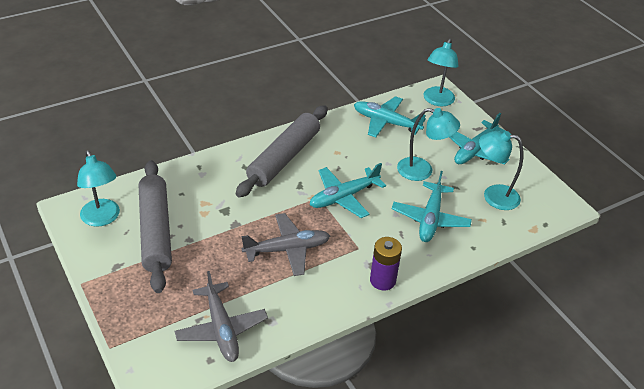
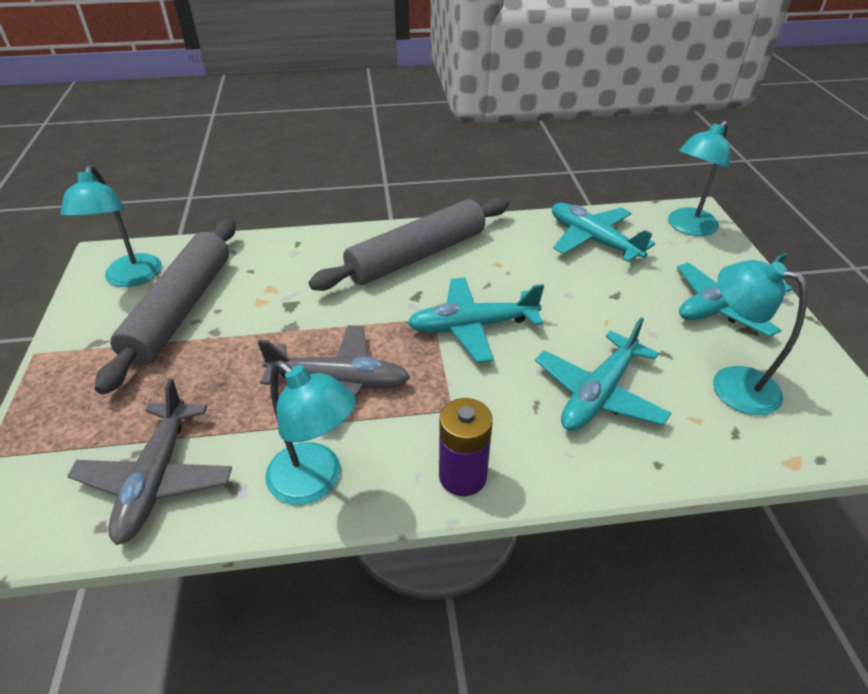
camera: 25 degrees right, 0 degrees up
turquoise lamp [397,108,460,181] -> turquoise lamp moved to [265,360,356,505]

